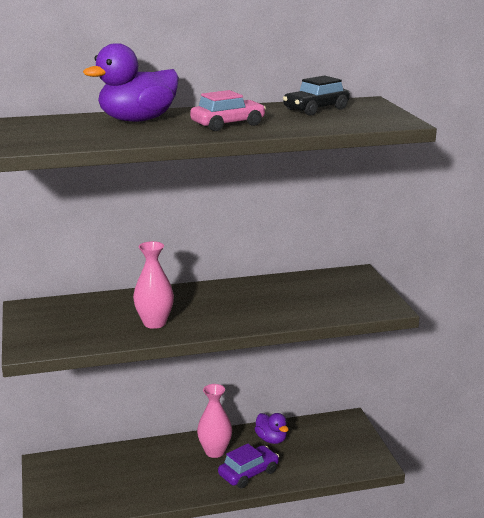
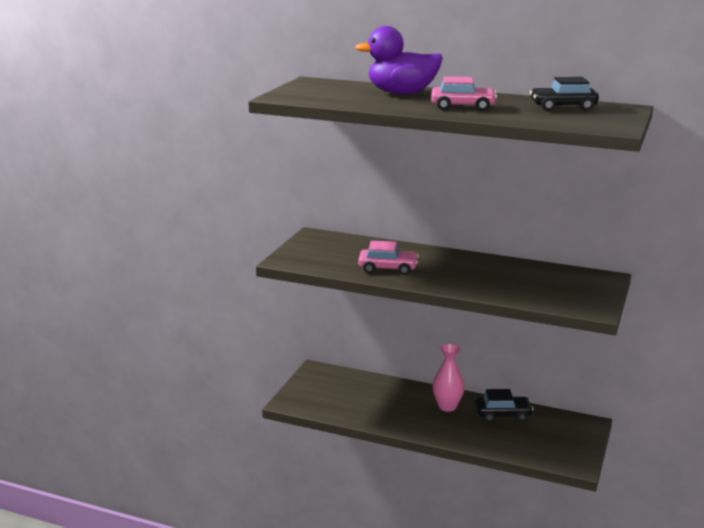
camera: 35 degrees right, 0 degrees up
pink vase [133,241,174,329] -> pink car [358,241,419,275]
purple car [218,444,279,488] -> none
purple duck [255,413,289,444] -> black car [476,389,533,422]

